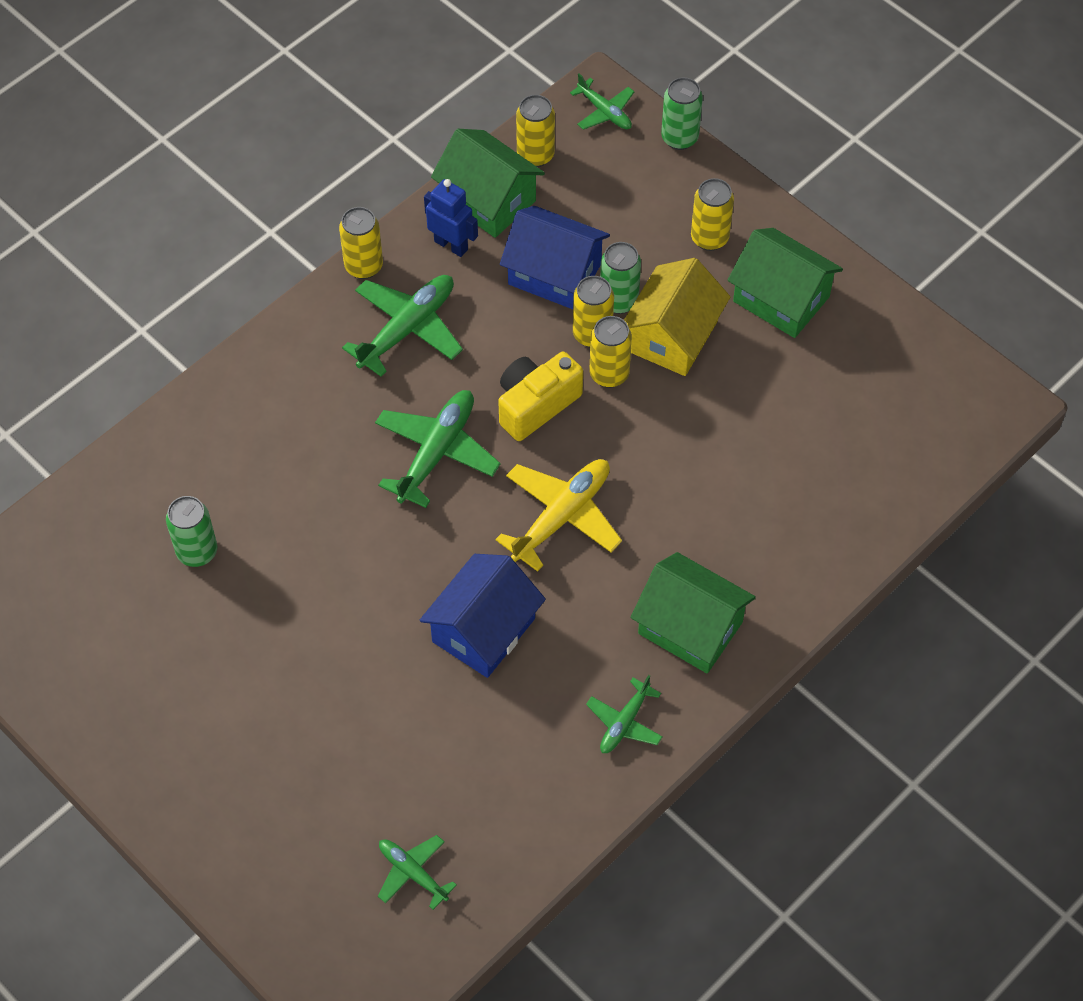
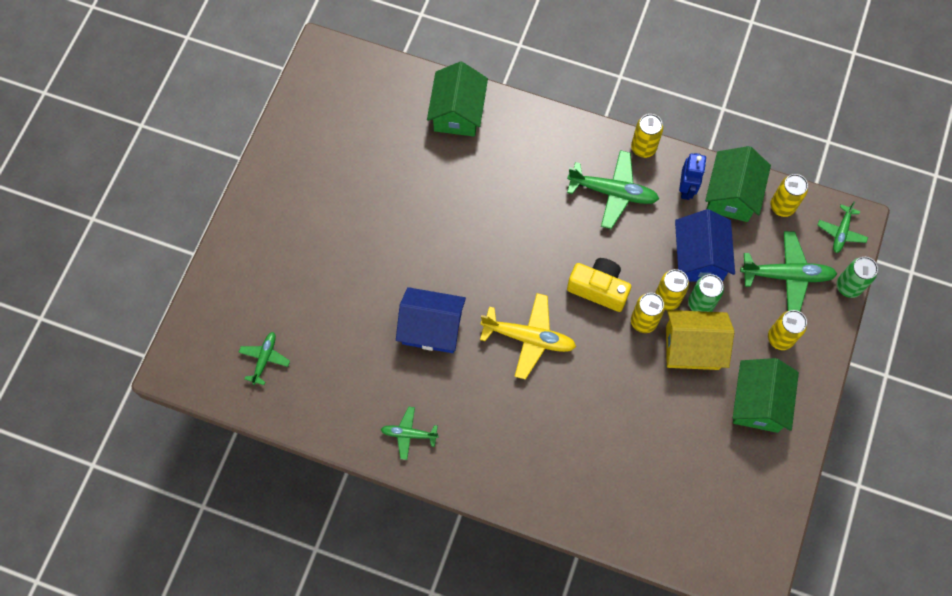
camera: 65 degrees right, 10 degrees up
green can [166,496,217,567] -> none
green plane [375,390,501,508] -> green plane moved to [740,231,837,311]
green house [631,552,756,673] -> green house moved to [427,61,488,137]

